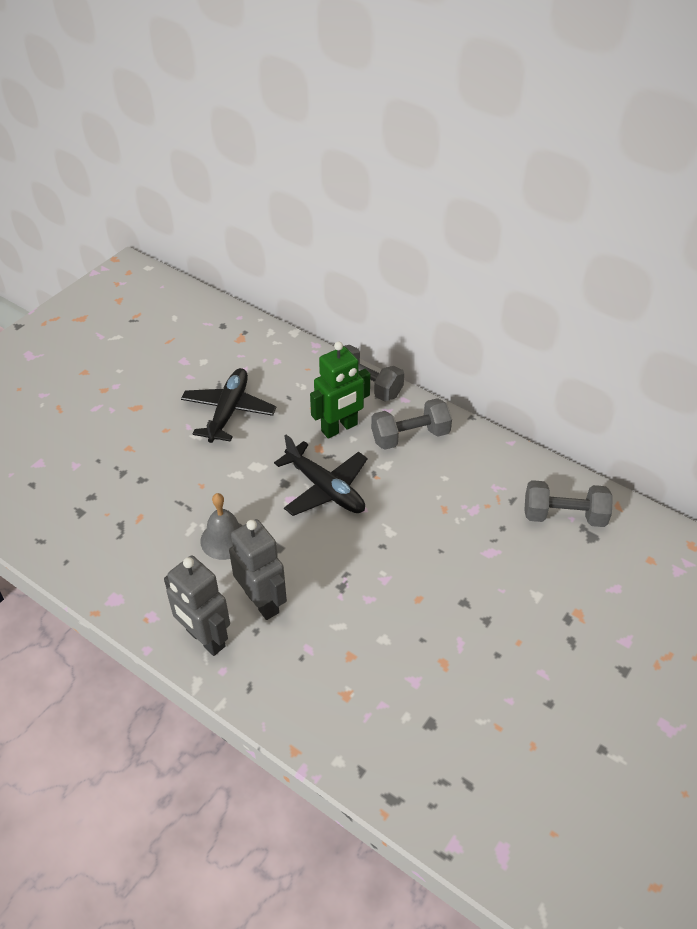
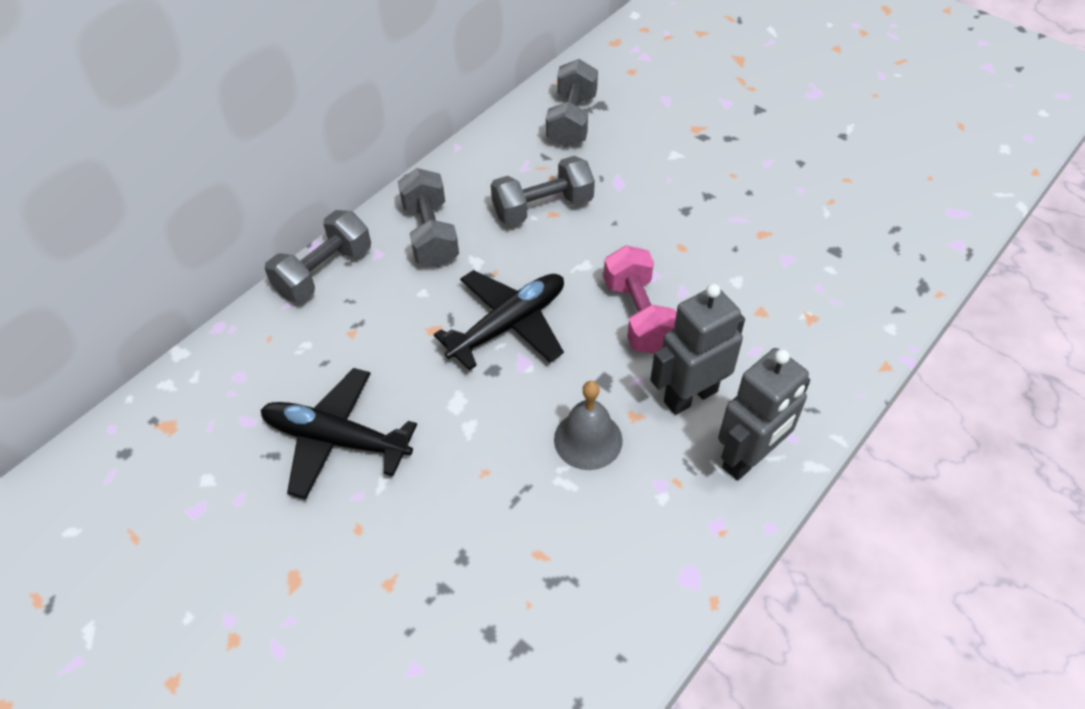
camera: 85 degrees left, 5 degrees up
green robot [310,342,370,438] -> none
none -> grey dumbbell [491,156,595,226]
none -> pink dumbbell [604,245,677,354]

